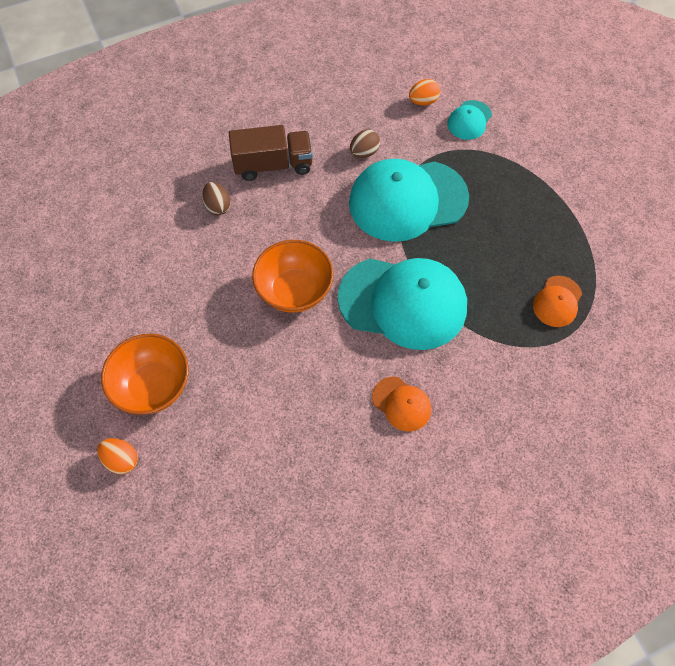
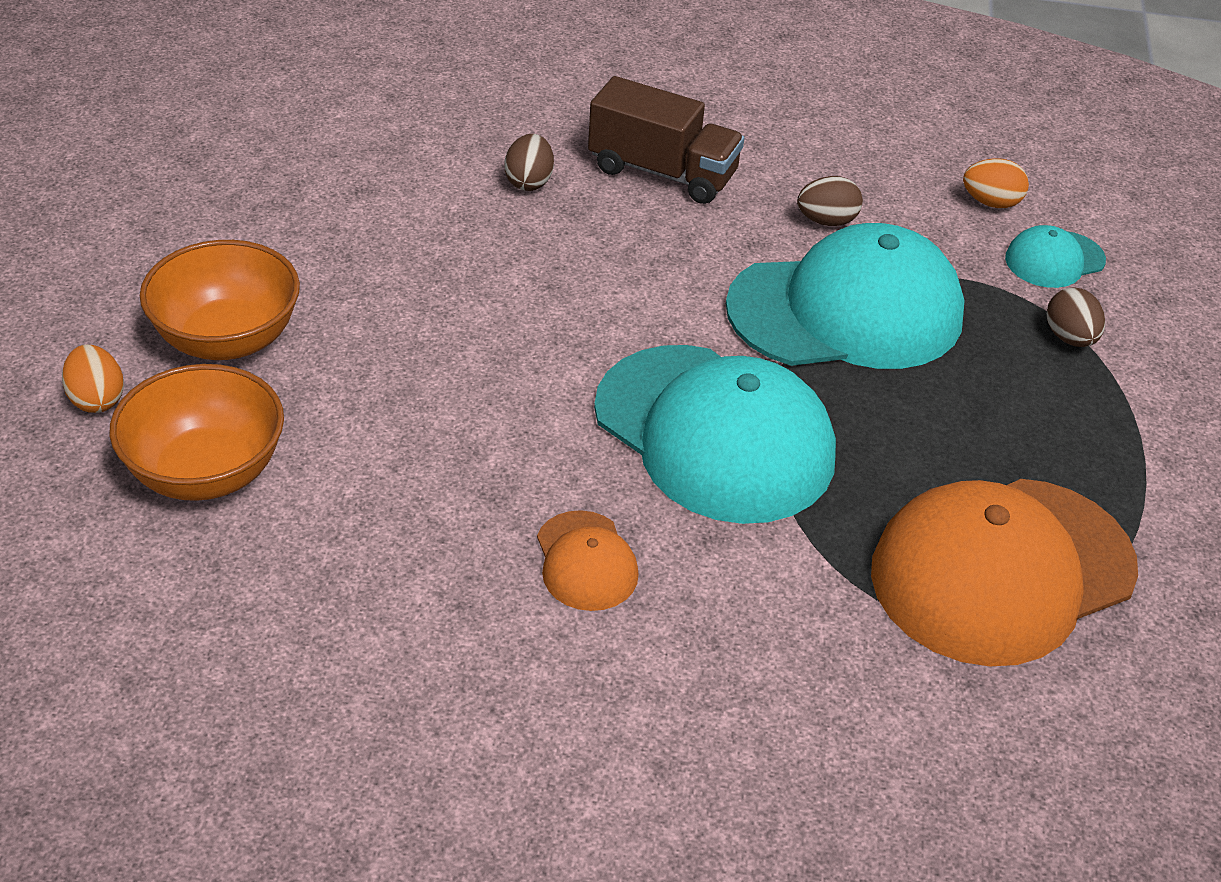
camera: 30 degrees right, 20 degrees down
orange bowl [252,240,333,313] -> orange bowl moved to [109,364,284,501]
turquoise cap [349,159,469,242] -> turquoise cap turned 150 degrees clockwise [726,223,965,369]
orange cap [533,276,582,327] -> orange cap [871,479,1138,666], size x2.20
none -> brown egg [1047,288,1105,347]

